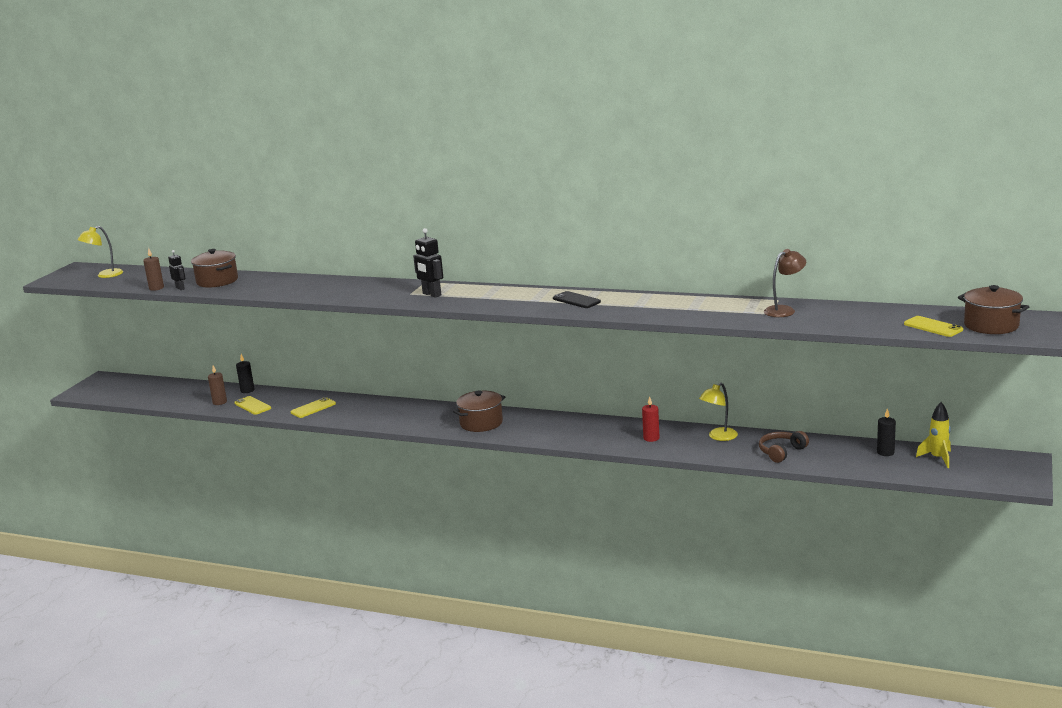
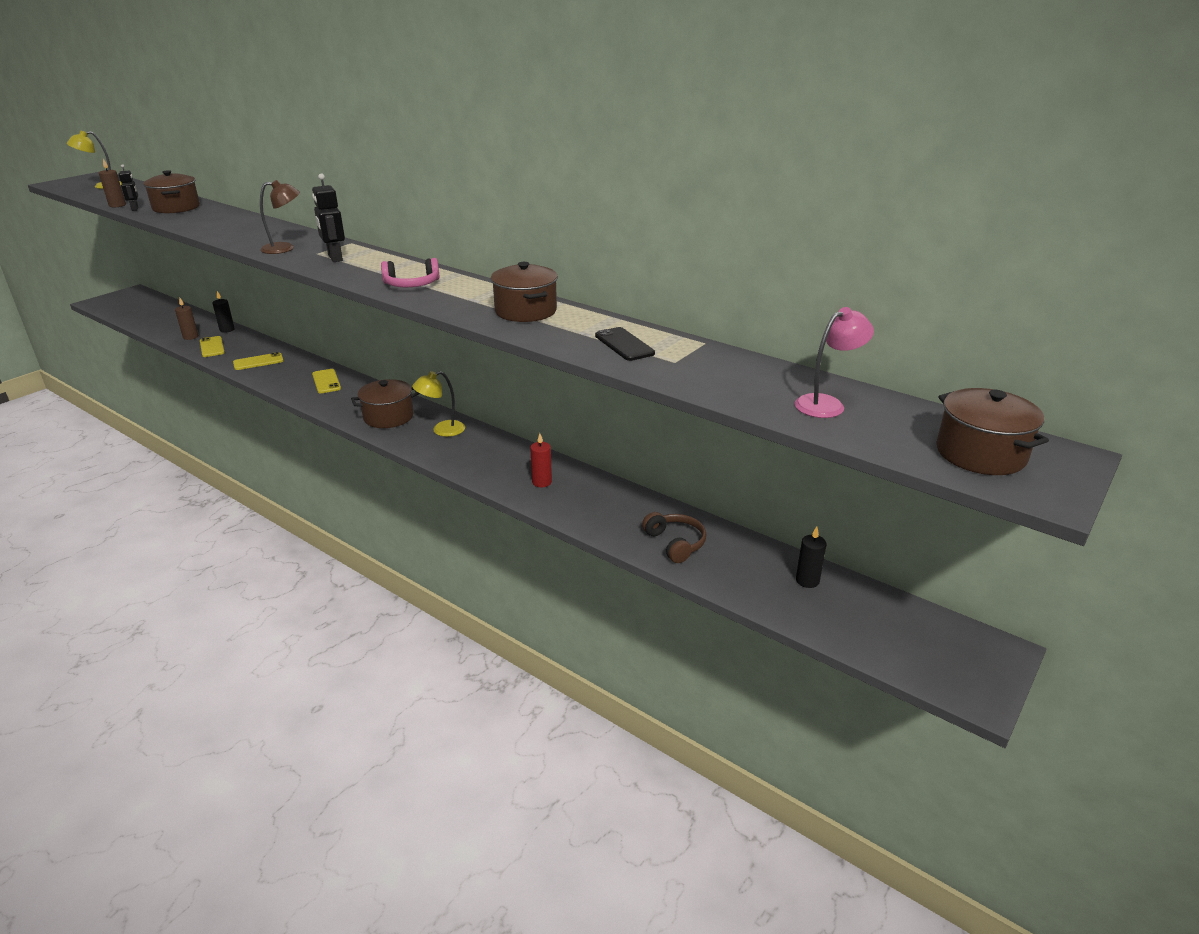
camera: 15 degrees right, 10 degrees up
black phone [553,291,601,308] -> black phone moved to [595,327,655,361]
yellow lamp [699,383,738,441] -> yellow lamp moved to [412,371,465,437]
brown headphones [759,431,809,463] -> brown headphones turned 90 degrees clockwise [642,512,706,563]
brown lamp [764,249,806,317] -> brown lamp moved to [260,180,300,254]
yellow phone [904,316,963,337] -> yellow phone moved to [312,369,341,393]
yellow rocket [916,402,951,468] -> none
none -> pink headphones [381,258,440,287]
none -> brown pot [491,262,558,322]
none -> pink lamp [794,307,874,418]

